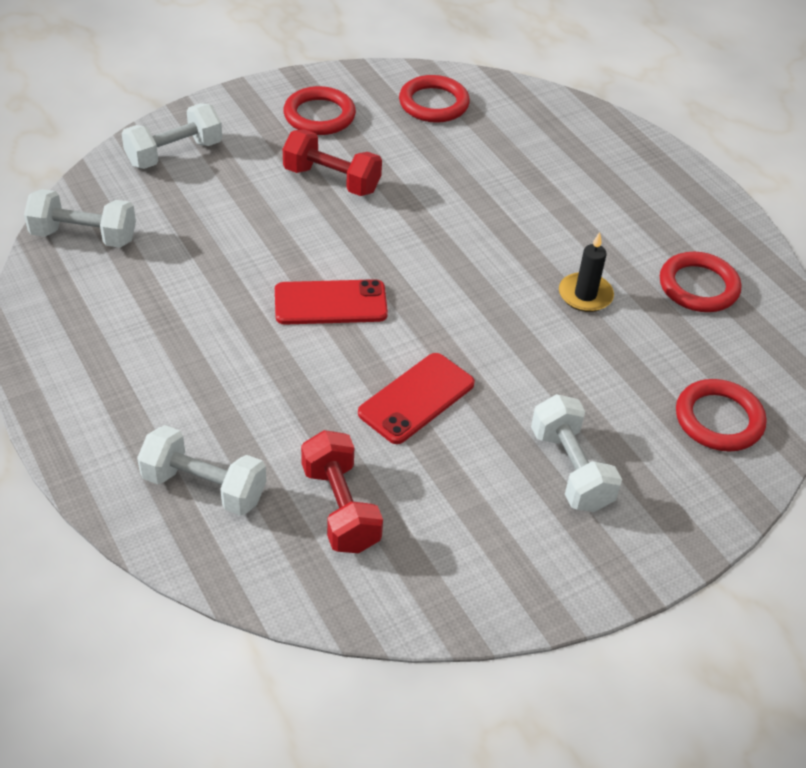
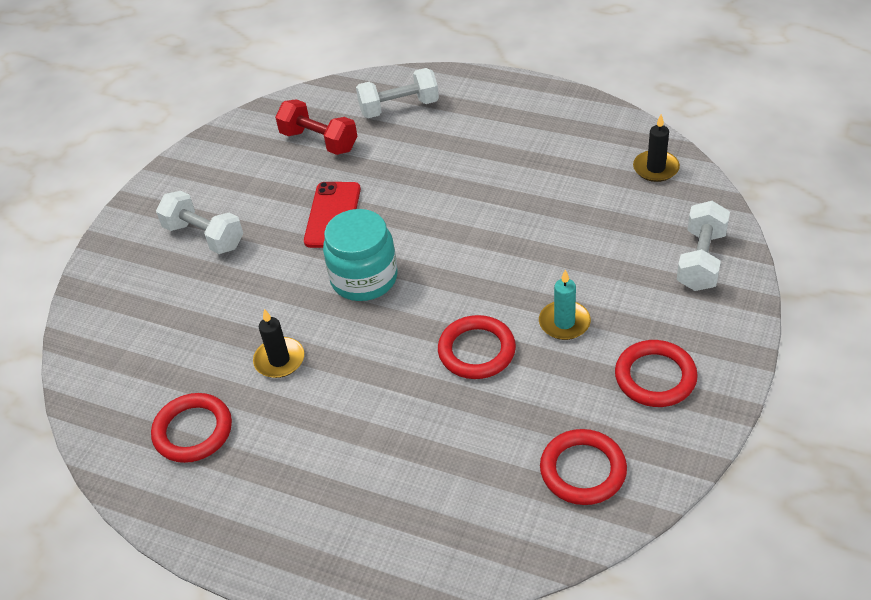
camera: 150 degrees right, 0 degrees up
white dumbbell [24,189,136,248] -> black candle [633,114,680,182]
red phone [275,279,388,325] -> none
red dumbbell [283,129,382,196] -> turquoise candle [539,269,591,340]
red ring [676,379,766,452] -> red ring moved to [438,315,516,379]
none -> turquoise jar [323,209,397,301]

